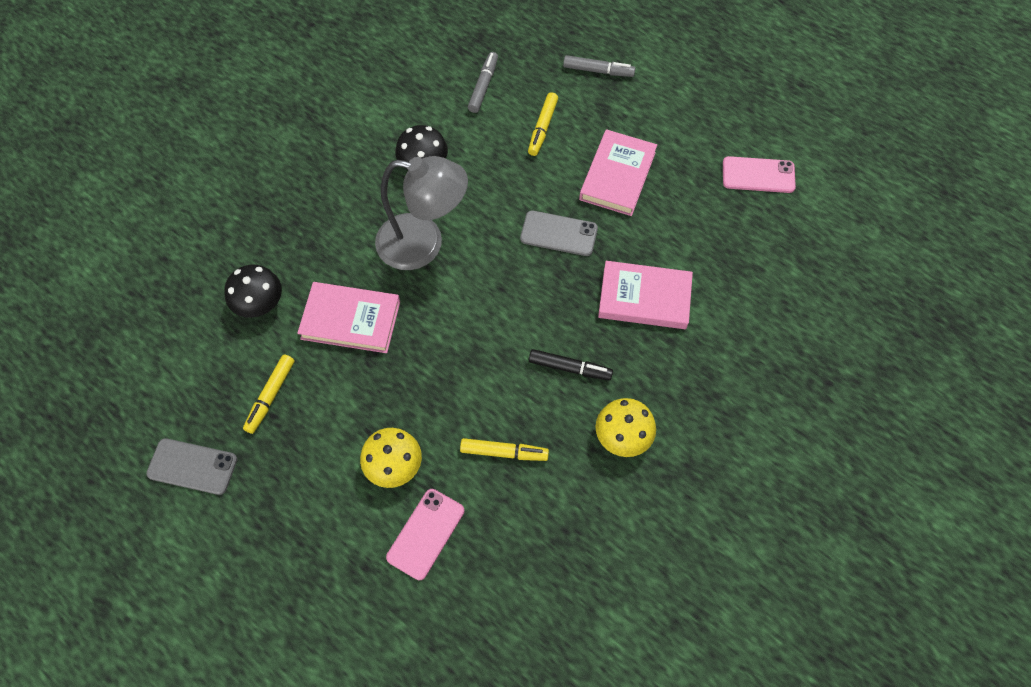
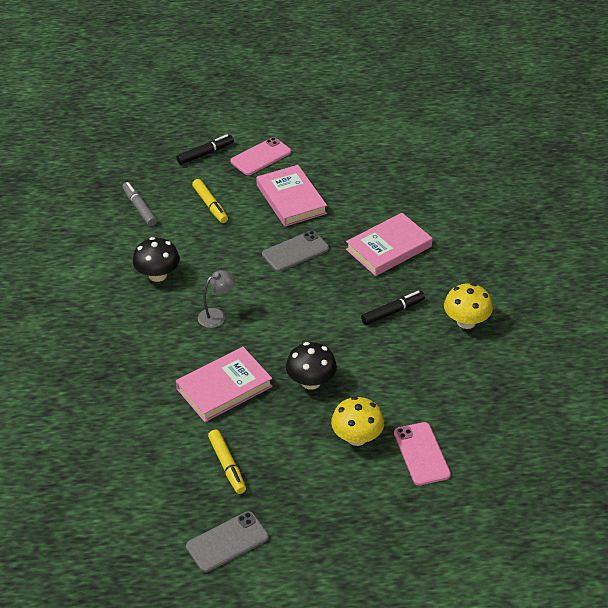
camera: 45 degrees left, 20 degrees down
black mushroom [224,264,282,318] -> black mushroom moved to [286,342,337,390]
grey lamp [375,156,468,270] -> grey lamp [198,270,235,328], size x0.46
yellow marker [460,438,549,461] -> none
grey marker [563,55,635,77] -> black marker [176,134,234,165]
pink phone [723,156,796,193] -> pink phone moved to [231,137,291,175]

